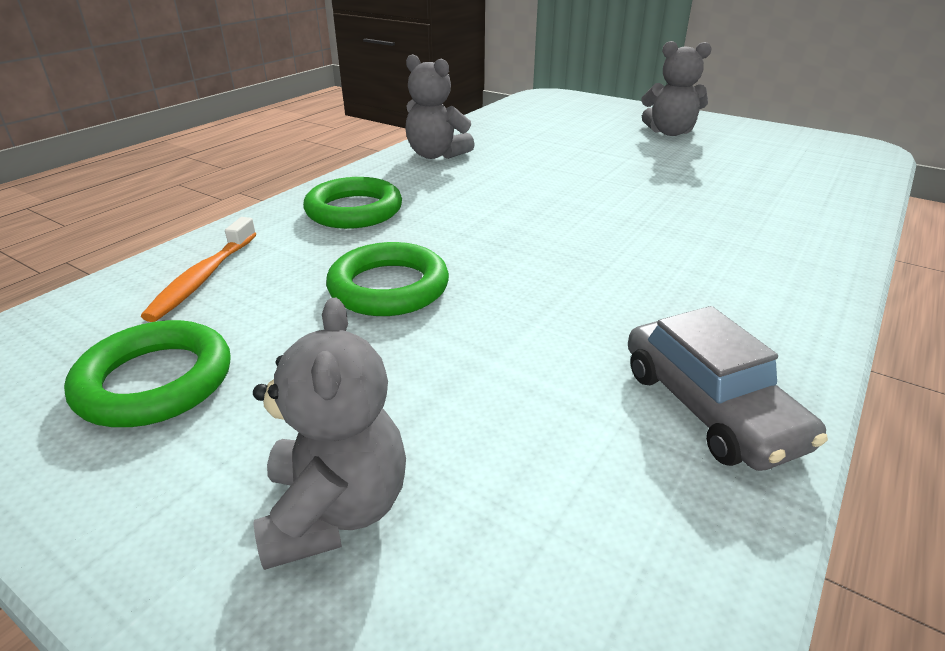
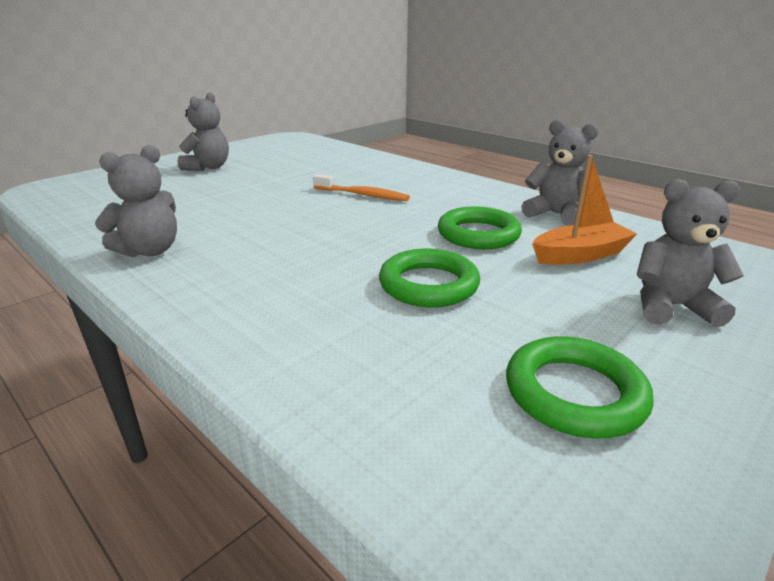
camera: 80 degrees left, 5 degrees down
orange toothbrush [141,217,256,322] -> orange toothbrush moved to [313,174,410,201]
green ring [303,177,402,229] -> green ring moved to [438,206,522,249]
grey car [628,306,828,471] -> grey teddy bear [521,119,599,226]
none -> orange boat [532,155,637,265]

